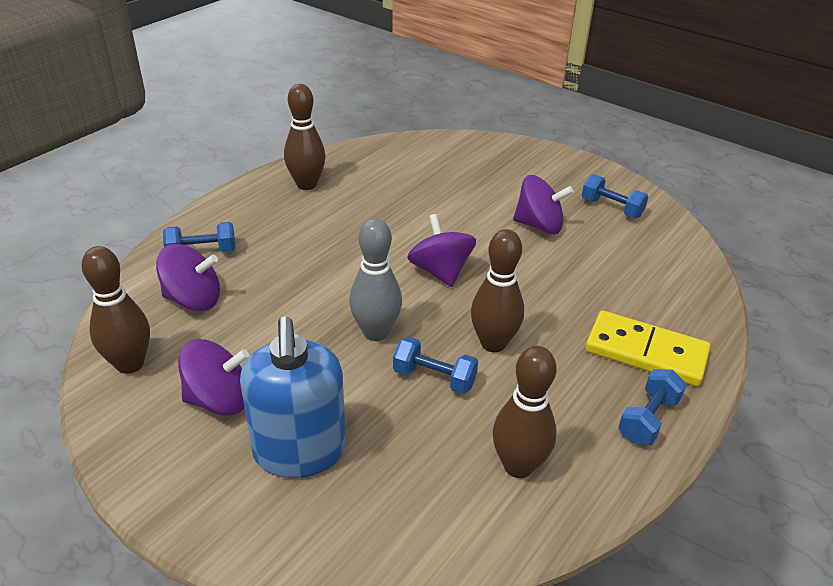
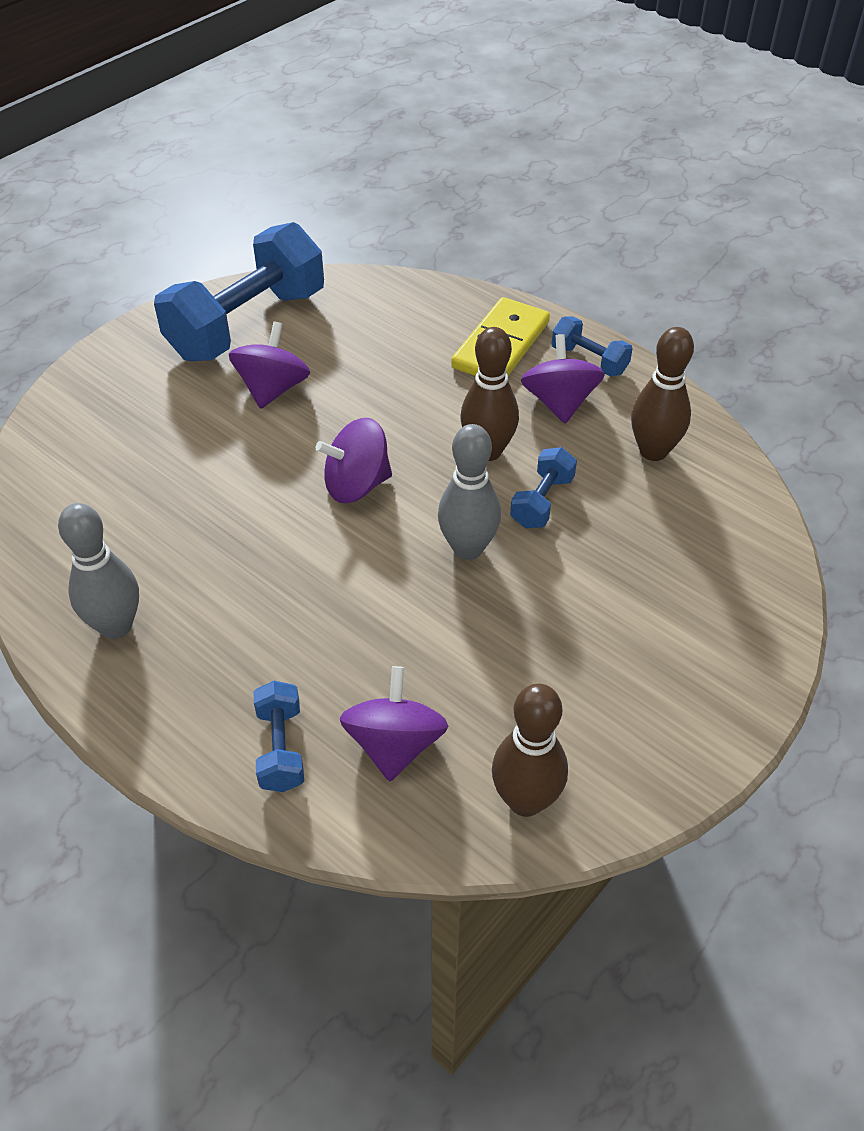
camera: 85 degrees left, 10 degrees up
purple spinning top [178,339,249,416] -> purple spinning top moved to [521,334,605,423]
blue soap dispenser [240,316,346,478] -> none
brown bowling pin [284,84,326,190] -> grey bowling pin [58,503,139,639]
blue dumbbell [582,174,648,218] -> blue dumbbell [154,222,324,361], size x2.23

